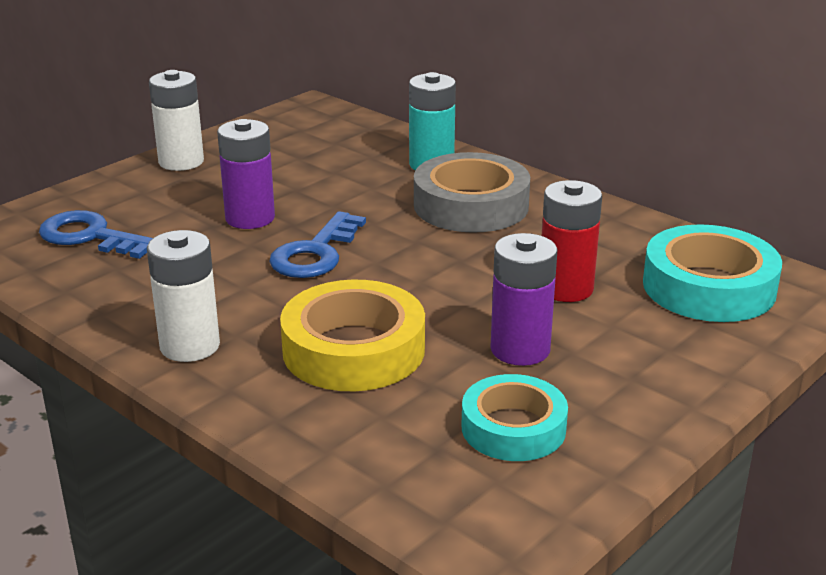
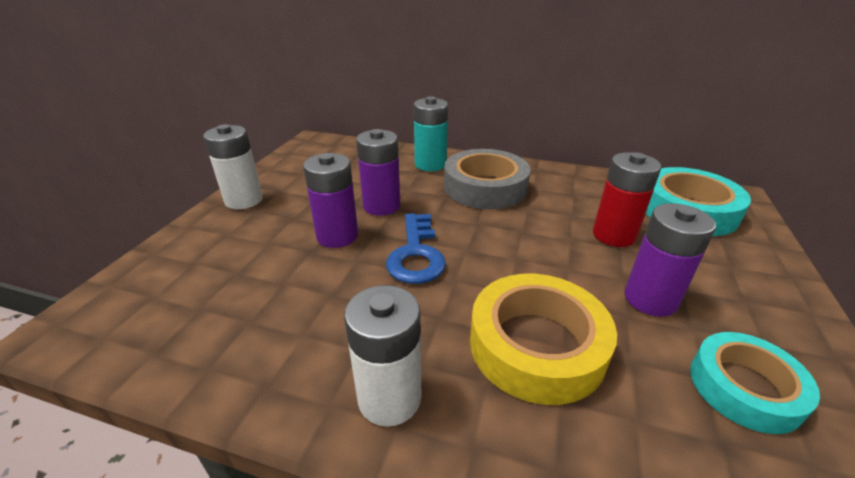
camera: 25 degrees left, 5 degrees up
blue key [39,210,153,259] -> none
none -> purple battery [356,129,400,216]

